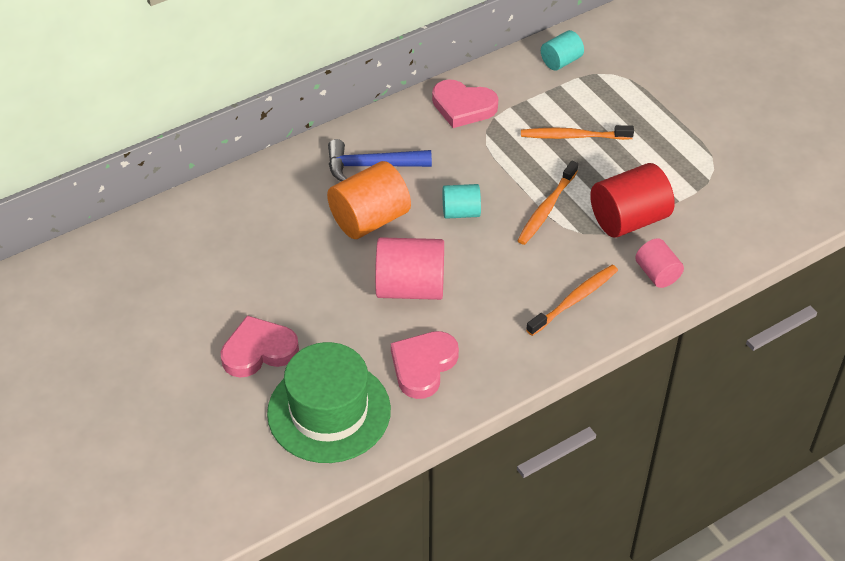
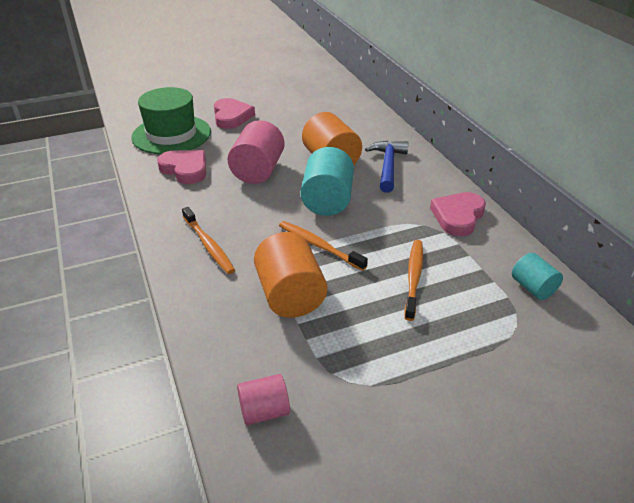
camera: 100 degrees right, 10 degrees down
turquoise cylinder [442,184,481,219] -> turquoise cylinder [301,147,354,216], size x1.75
red cylinder [590,163,675,238] -> orange cylinder [254,232,327,318]
pink cylinder [635,238,684,288] -> pink cylinder moved to [237,374,290,425]

